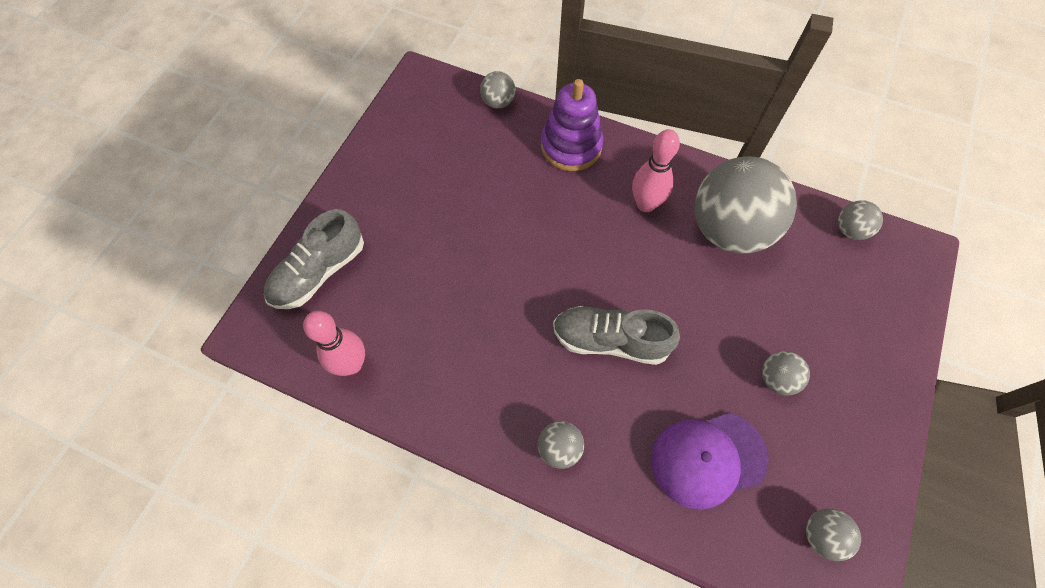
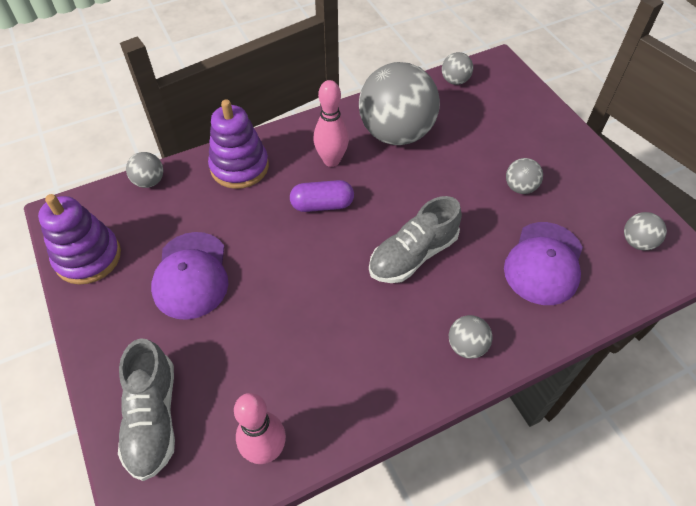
camera: 50 degrees left, 10 degrees down
none -> purple stacking toy [38,194,121,285]
none -> purple cap [151,232,228,320]
none -> purple capsule [290,180,354,212]

